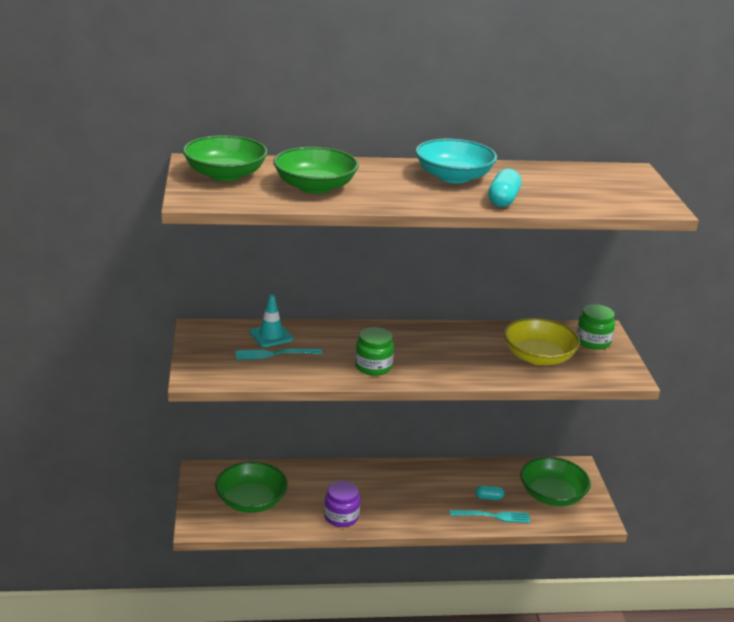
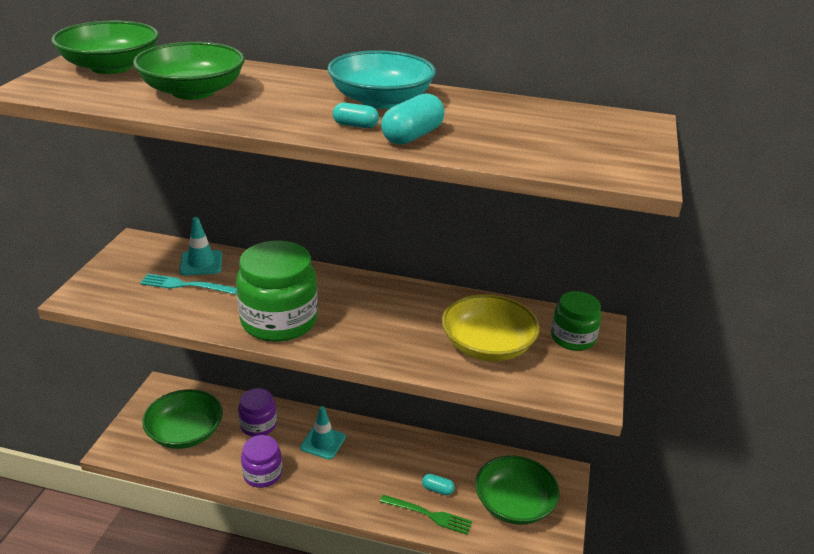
camera: 20 degrees right, 5 degrees up
green jar [355,327,394,376] -> green jar [236,241,318,342], size x1.70
turquoise fork [450,510,530,523] -> green fork [380,495,472,535]
none -> purple jar [238,388,277,437]
none -> turquoise traffic cone [300,406,346,459]
none -> turquoise capsule [333,103,379,128]

